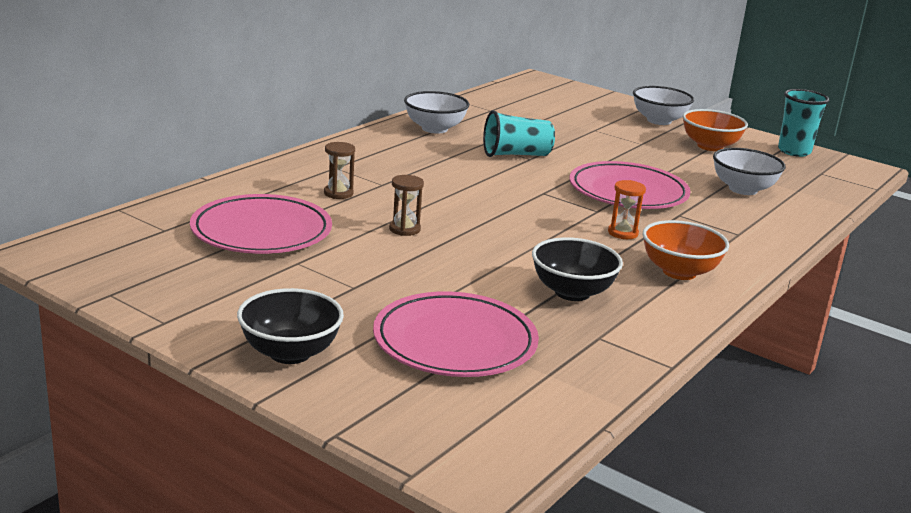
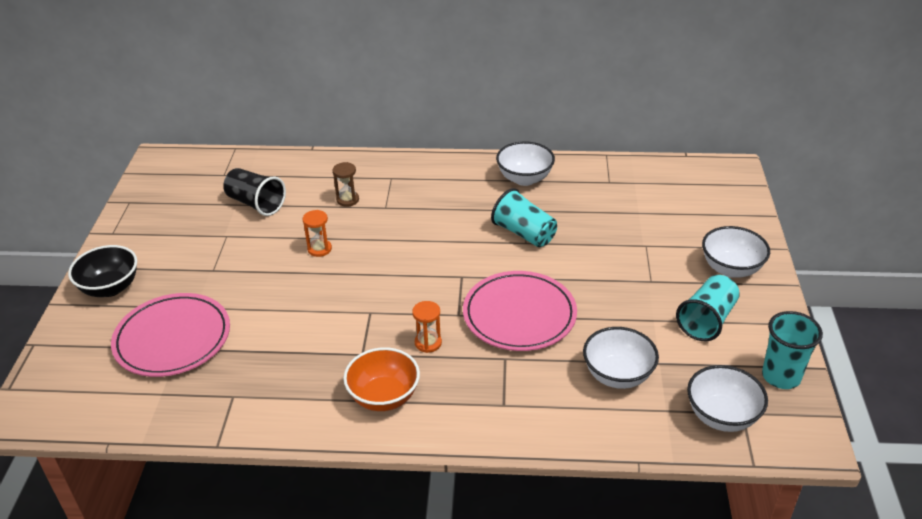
camera: 60 degrees right, 15 degrees up
pink plate [190,194,332,254] -> black cup [223,168,286,216]
brown hourglass [389,175,424,236] -> orange hourglass [302,210,332,257]
black bowl [532,237,623,301] -> none
orange bowl [683,109,748,151] -> turquoise cup [676,275,740,341]
none -> white bowl [687,365,768,432]

